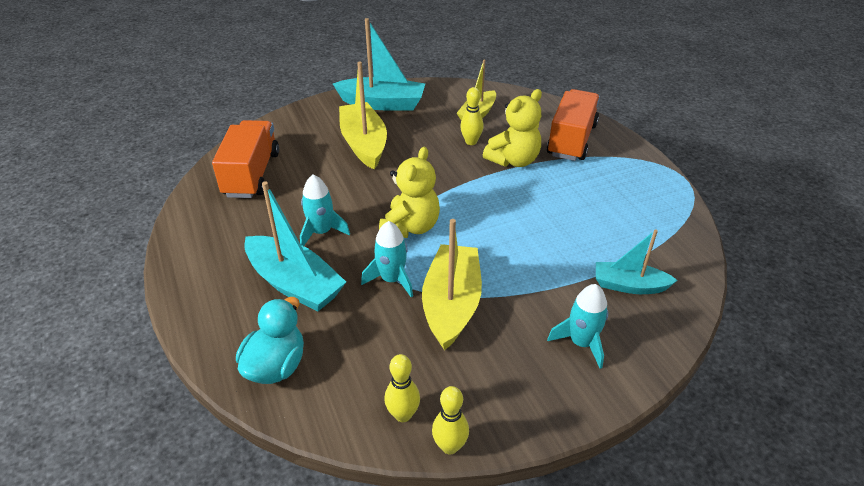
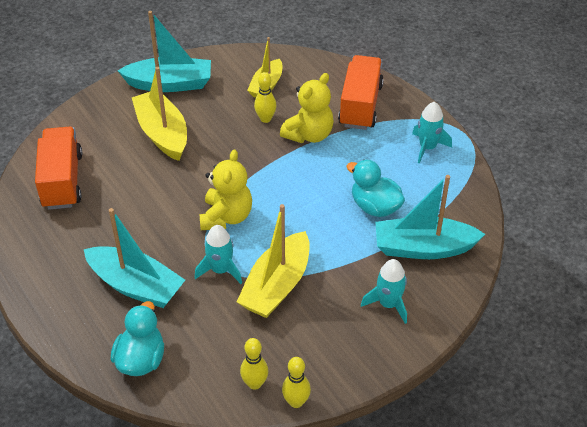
camera: 10 degrees left, 5 degrees up
turquoise rocket [300,175,350,246] -> turquoise rocket moved to [412,102,452,164]
yellow boat [422,219,482,350] -> yellow boat turned 150 degrees counterclockwise [237,204,310,318]
turquoise boat [596,229,678,294] -> turquoise boat [375,175,485,259], size x1.59
none -> turquoise duck [346,160,405,217]

